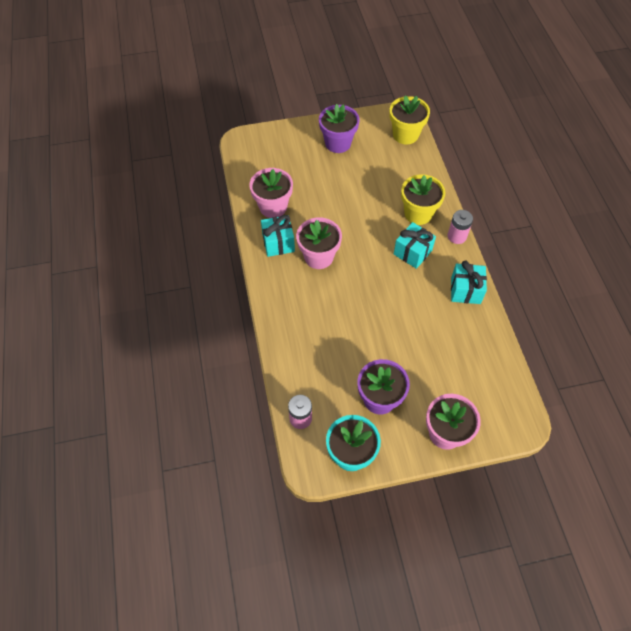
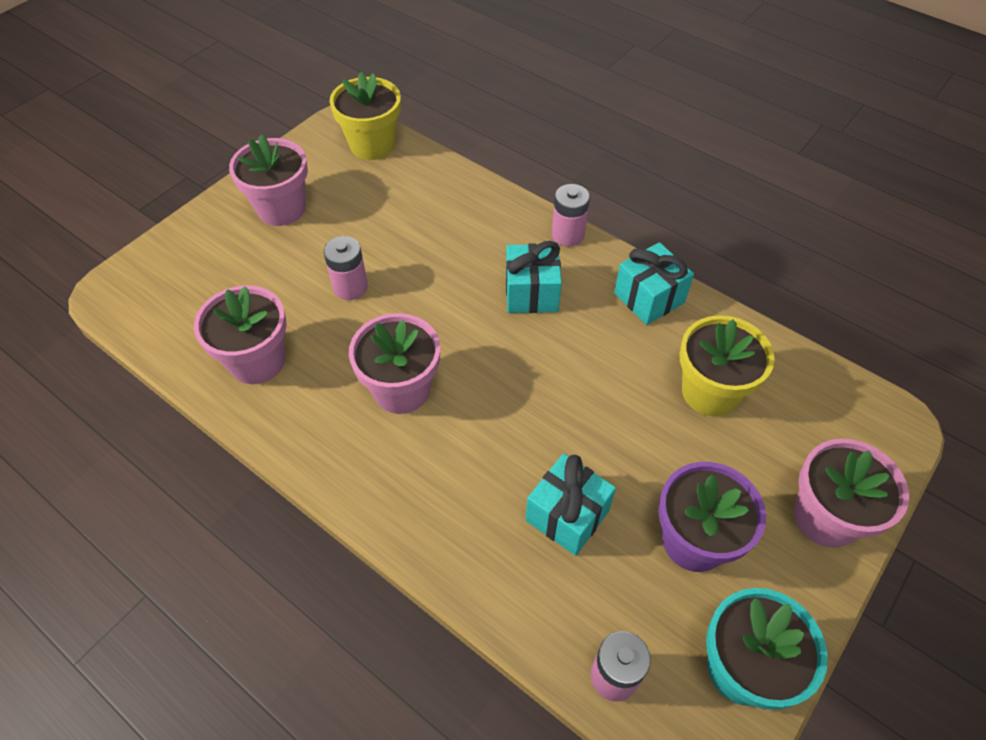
camera: 40 degrees left, 5 degrees down
turquoise gift [261,215,295,257] -> turquoise gift moved to [526,453,616,556]
purple flower pot [319,104,359,153] -> pink flower pot [229,134,308,226]
yellow flower pot [401,174,445,225] -> yellow flower pot moved to [680,315,775,416]
none -> pink battery [323,236,368,300]

